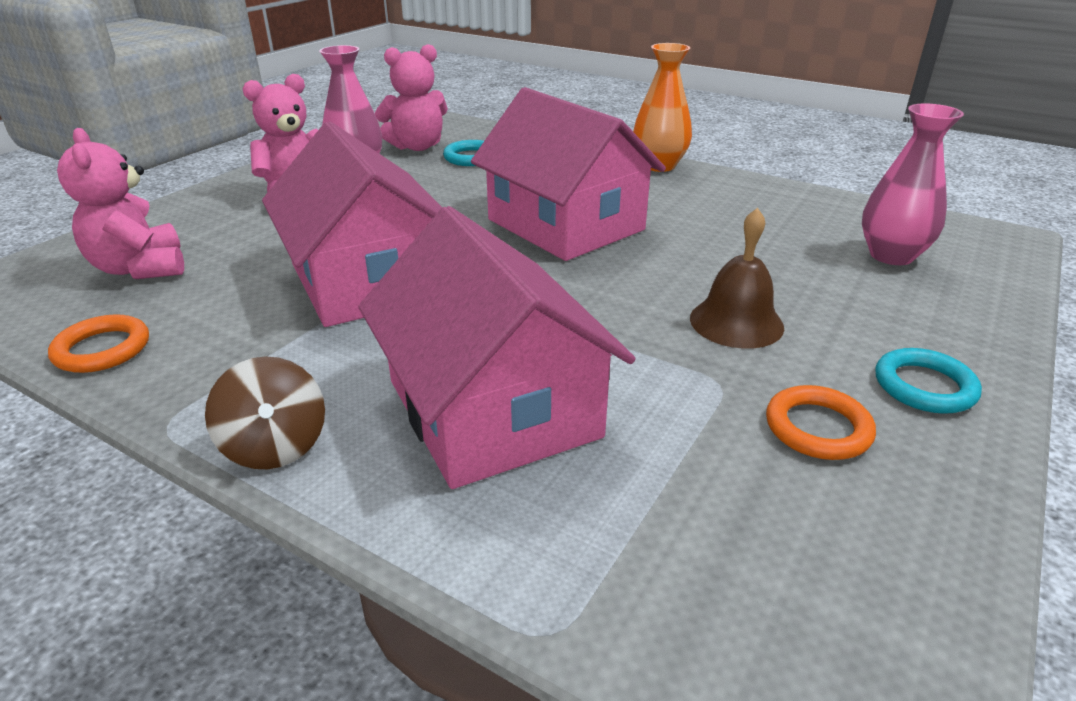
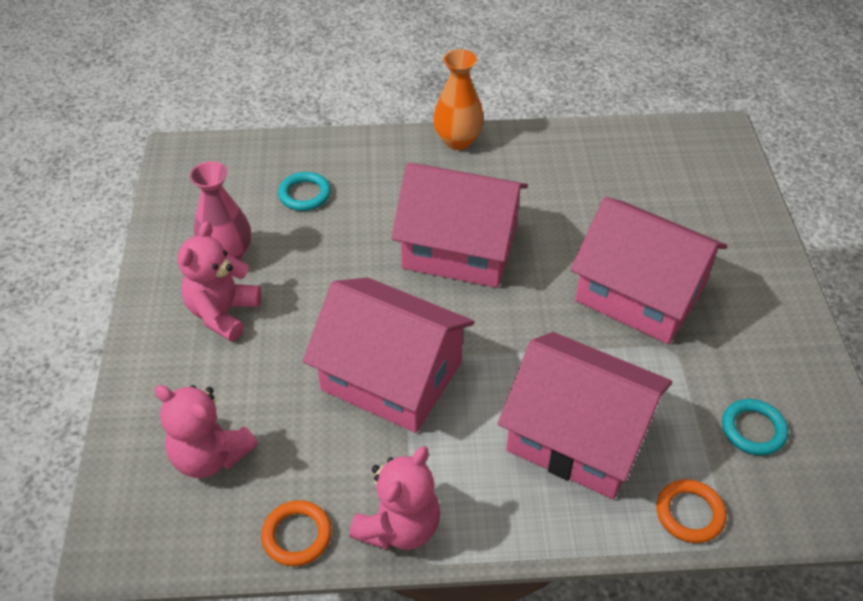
camera: 35 degrees left, 15 degrees up
brown spinning top [205,356,325,469] -> none
pink teddy bear [375,44,448,151] -> pink teddy bear moved to [349,446,440,550]
brown bell [690,208,784,349] -> pink house [570,197,727,344]
orange ring [766,385,876,460] -> orange ring moved to [656,479,726,543]
pink vase [862,103,964,265] -> none
turquoise ring [875,348,982,414] -> turquoise ring moved to [722,399,788,456]

